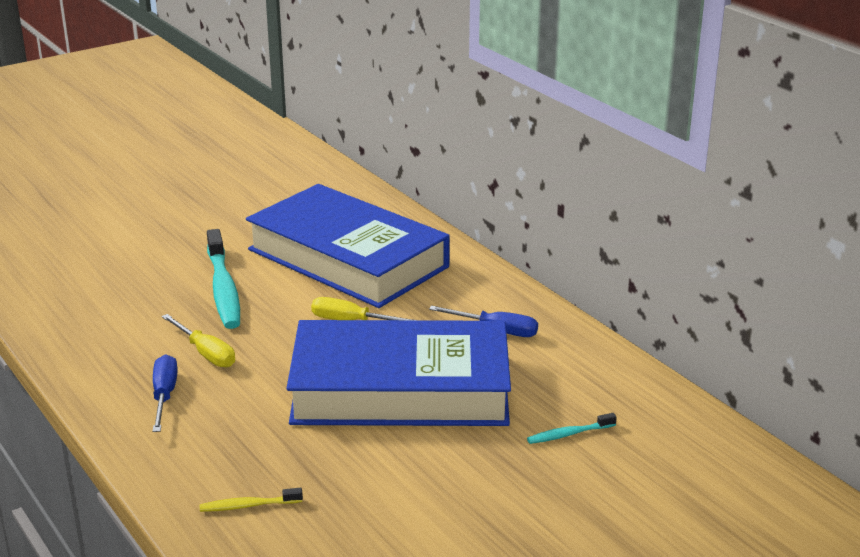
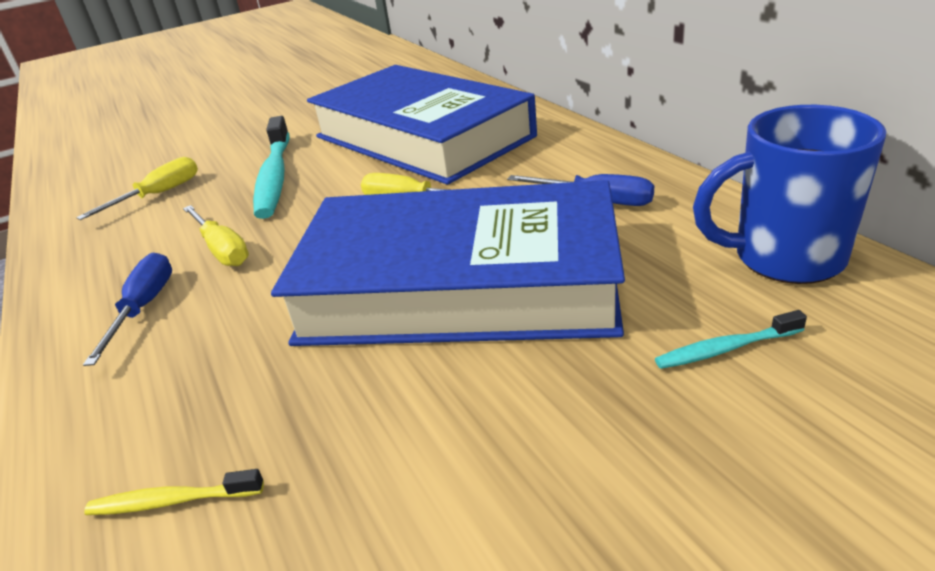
camera: 10 degrees right, 5 degrees up
none -> yellow screwdriver [76,157,198,220]
none -> blue mug [693,105,886,284]

